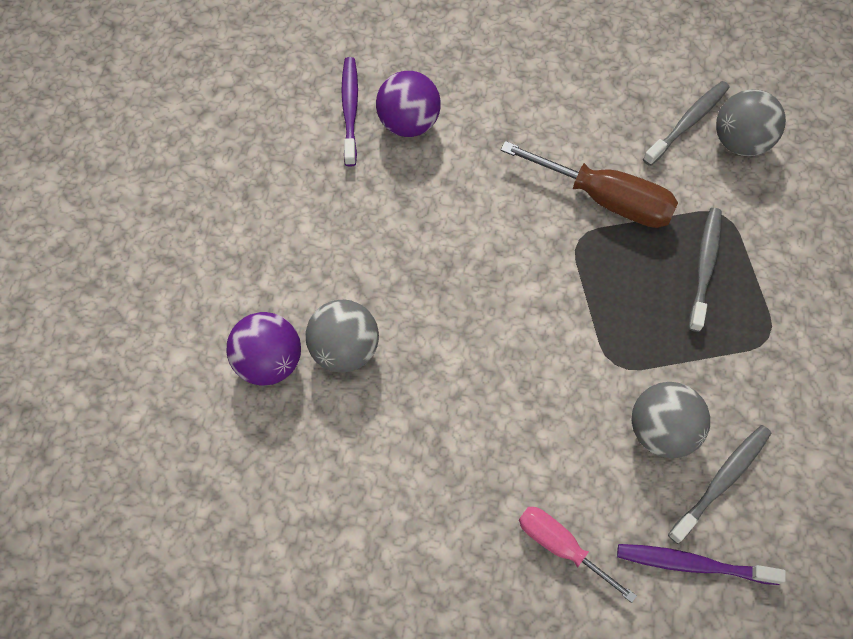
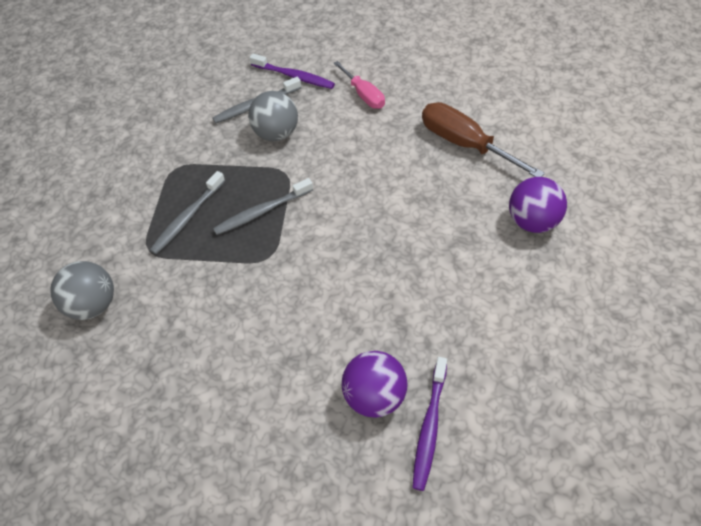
camera: 160 degrees left, 10 degrees down
grey ball [306,300,379,373] -> none
brown screwdriver [501,141,678,228] -> brown screwdriver moved to [422,102,545,177]
grey toothbrush [643,81,730,166] -> grey toothbrush moved to [213,178,313,235]

